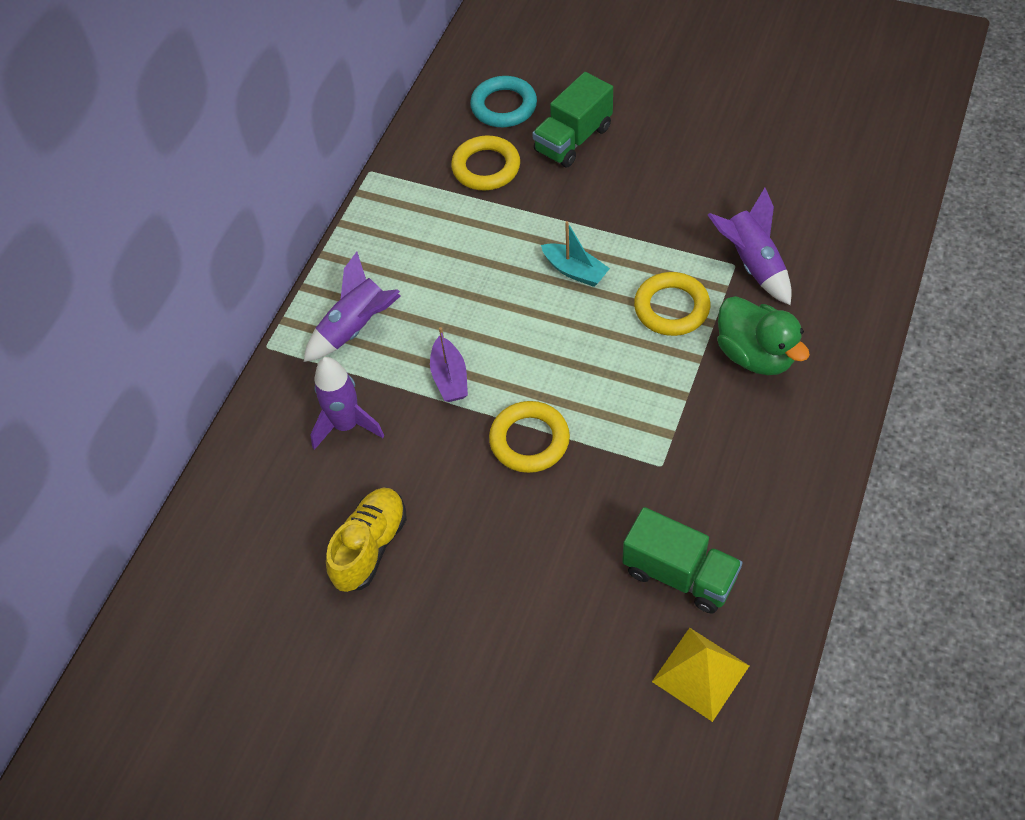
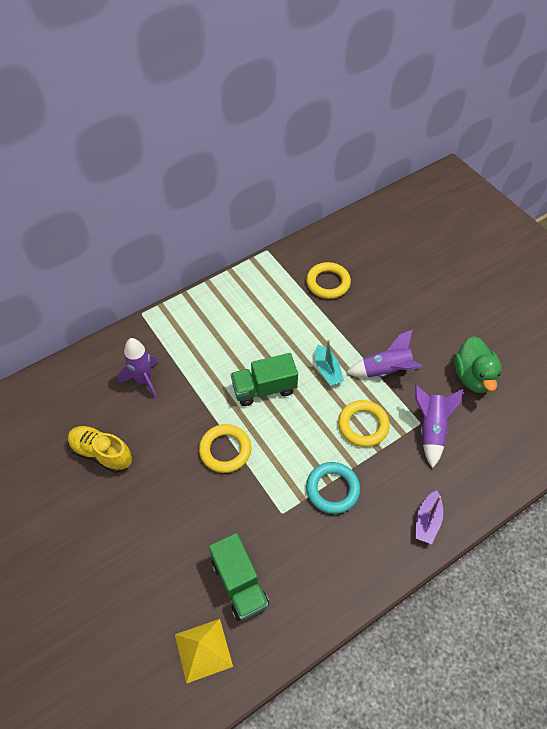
camera: 30 degrees right, 0 degrees up
purple rocket [304,252,401,362] -> purple rocket moved to [346,329,423,377]
yellow shoe [326,488,407,592] -> yellow shoe turned 120 degrees counterclockwise [68,426,132,473]
purple boat [430,327,468,402] -> purple boat moved to [415,491,443,544]
turquoise ring [470,76,537,127] -> turquoise ring moved to [306,462,360,514]
green truck [532,72,613,167] -> green truck moved to [231,353,298,406]
green duck [717,296,810,375] -> green duck moved to [454,336,502,393]

